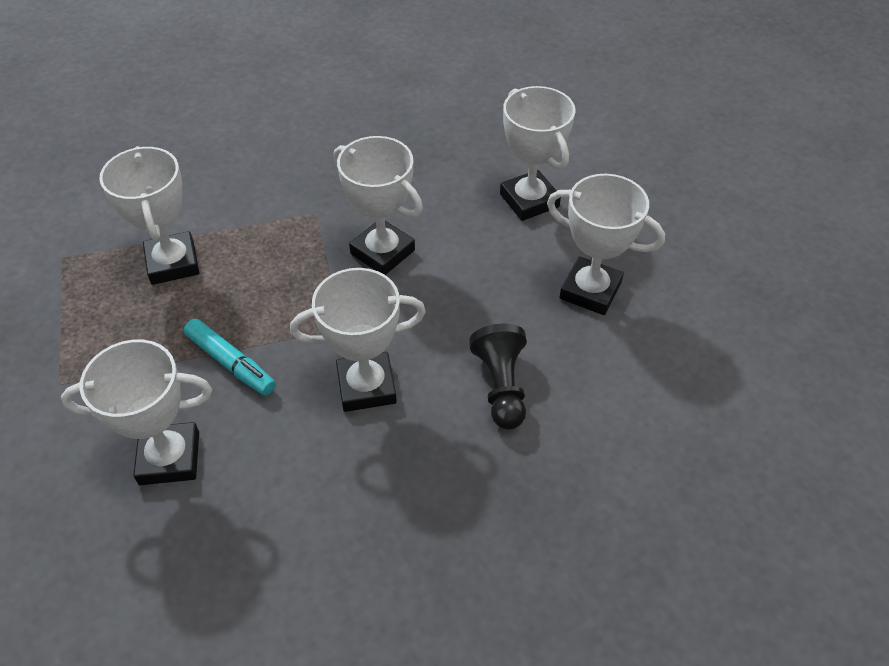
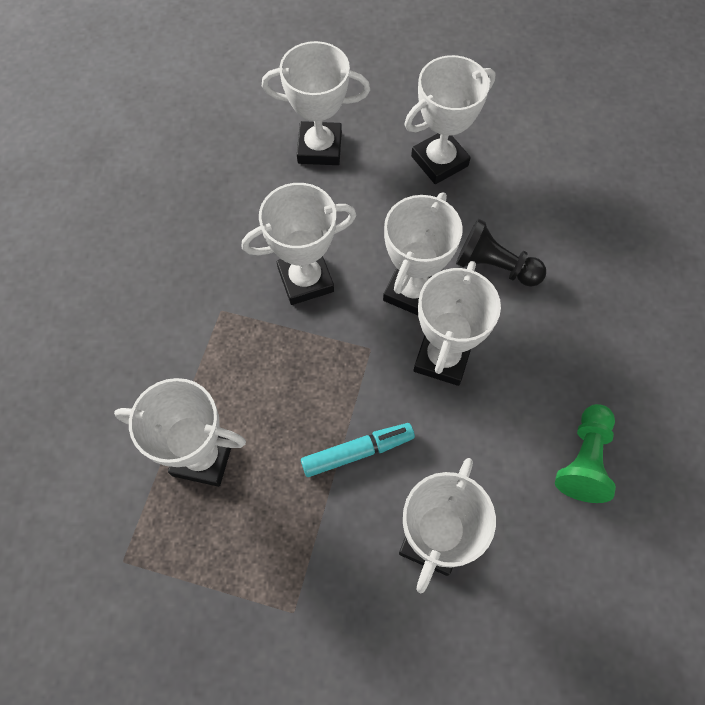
camera: 60 degrees left, 15 degrees up
none -> white trophy [383,192,463,315]
none -> green pawn [555,404,616,503]

